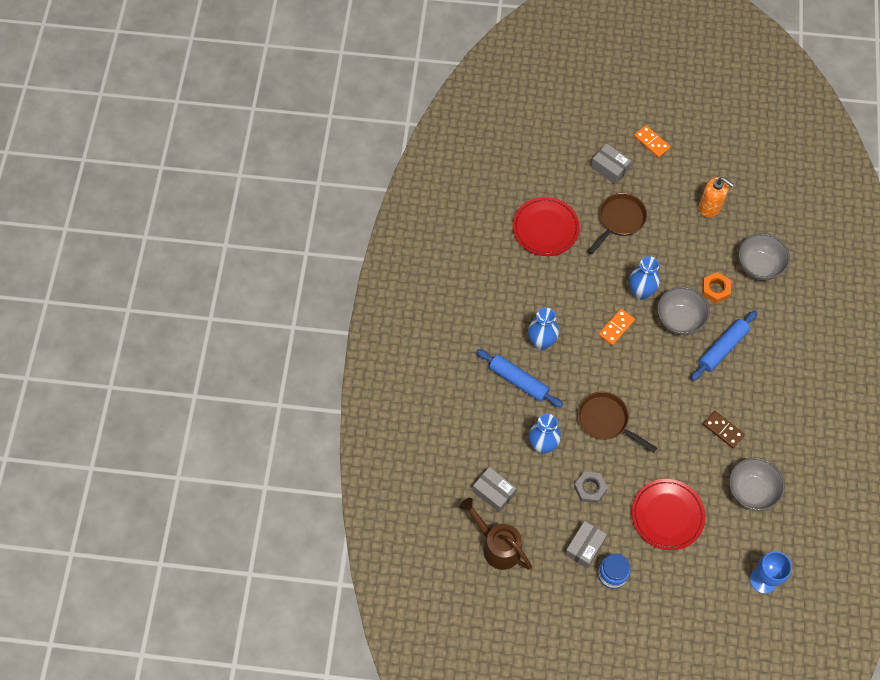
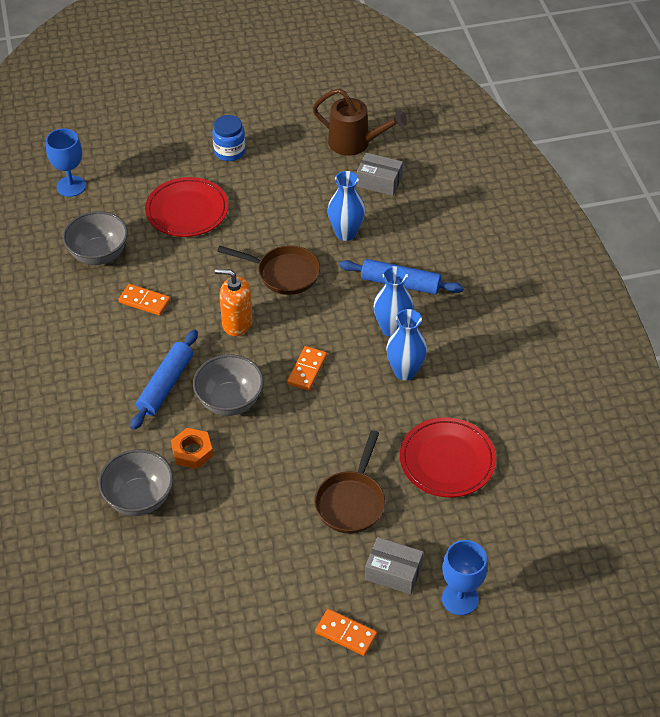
camera: 160 degrees right, 15 degrees down
grey box [565,521,607,568] -> none
grey nut [574,471,608,503] -> none
blue vase [629,256,660,300] -> blue vase moved to [386,309,427,380]
orange soap dispenser [699,177,734,217] -> orange soap dispenser moved to [215,269,252,336]
brown domino [703,411,745,448] -> orange domino [118,284,170,316]
none -> blue goblet [442,540,488,615]

